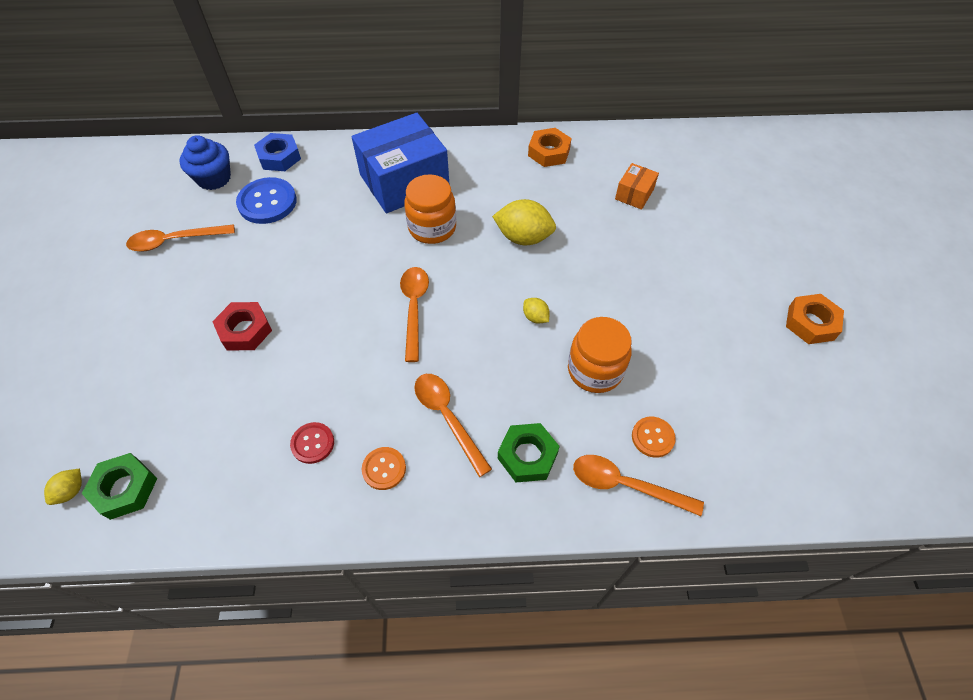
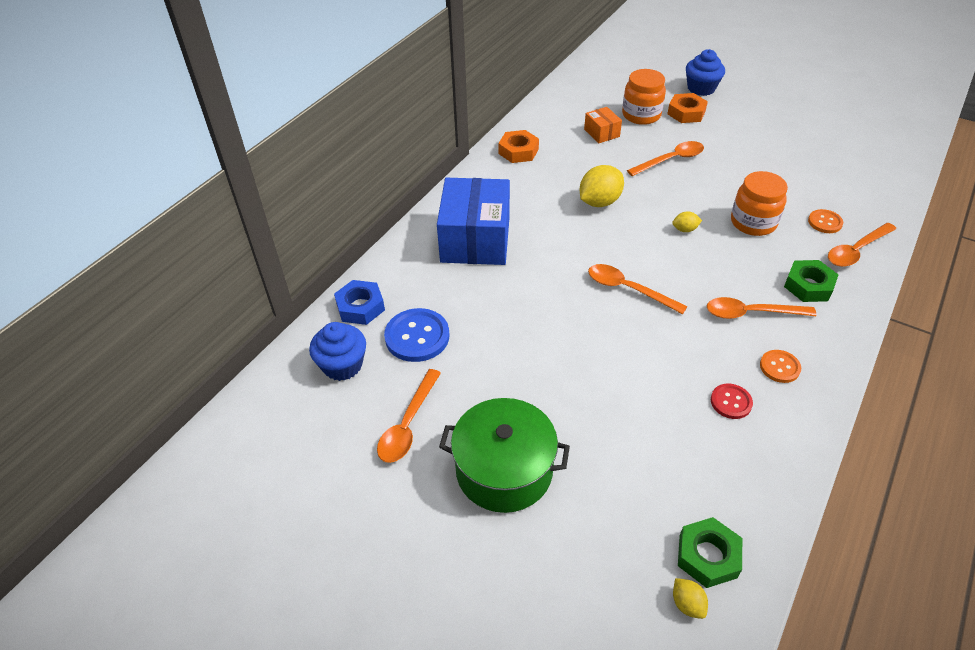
camera: 55 degrees left, 10 degrees down
red nut [212,302,272,350] -> none
orange jar [404,174,456,244] -> orange jar moved to [622,69,666,125]
orange nut [786,294,844,344] -> orange nut moved to [667,93,708,123]
none -> green pot [439,398,570,513]
none -> orange spoon [627,141,704,176]
none -> blue cupcake [686,49,725,96]

